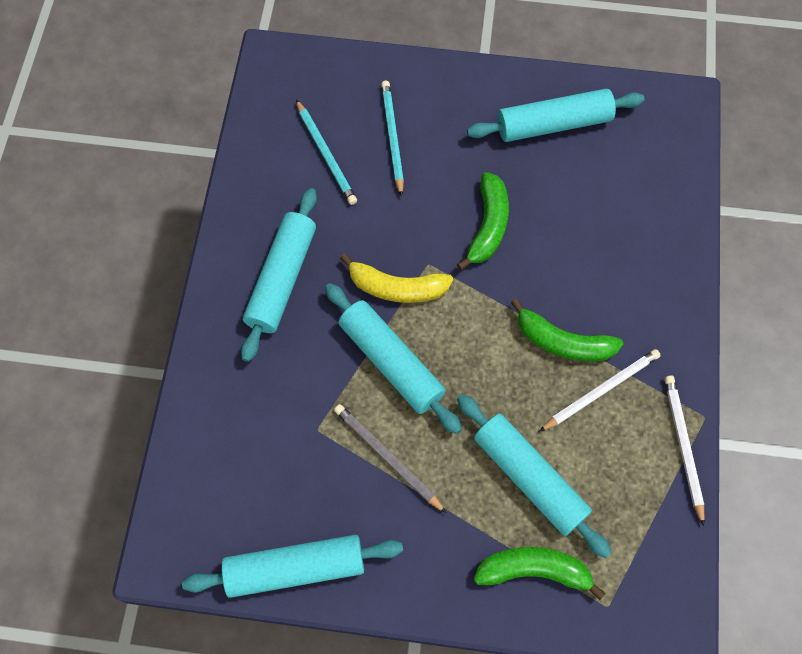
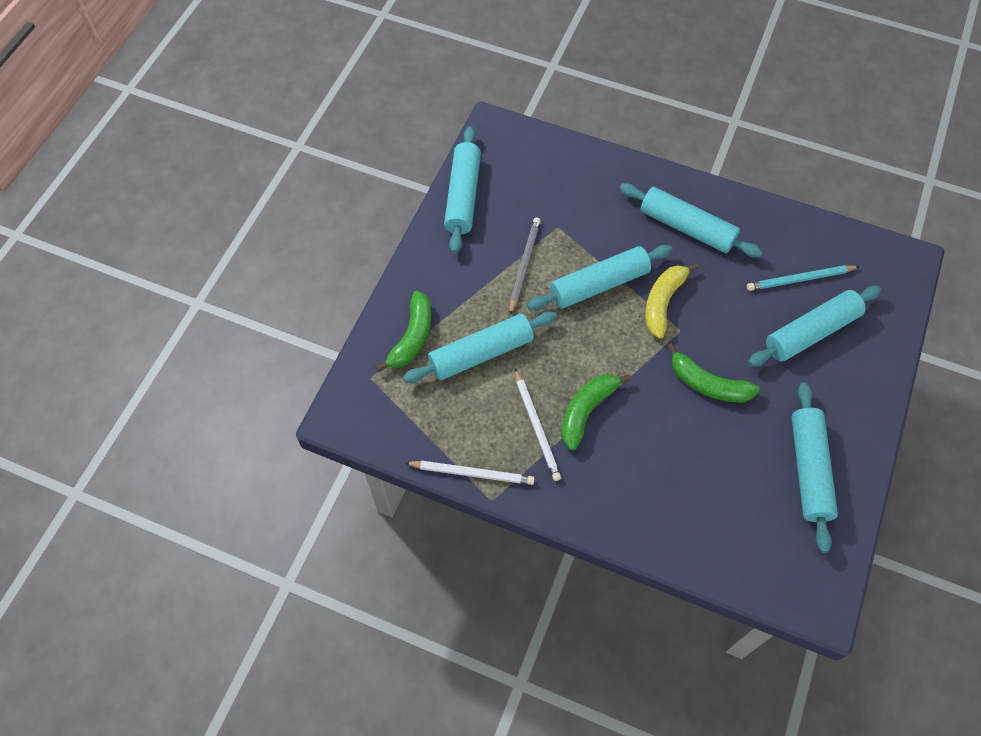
camera: 105 degrees right, 5 degrees down
grey pencil [334,404,446,513] -> grey pencil turned 45 degrees counterclockwise [509,217,541,315]
turquoise pencil [381,81,404,197] -> turquoise rolling pin [748,286,881,367]

